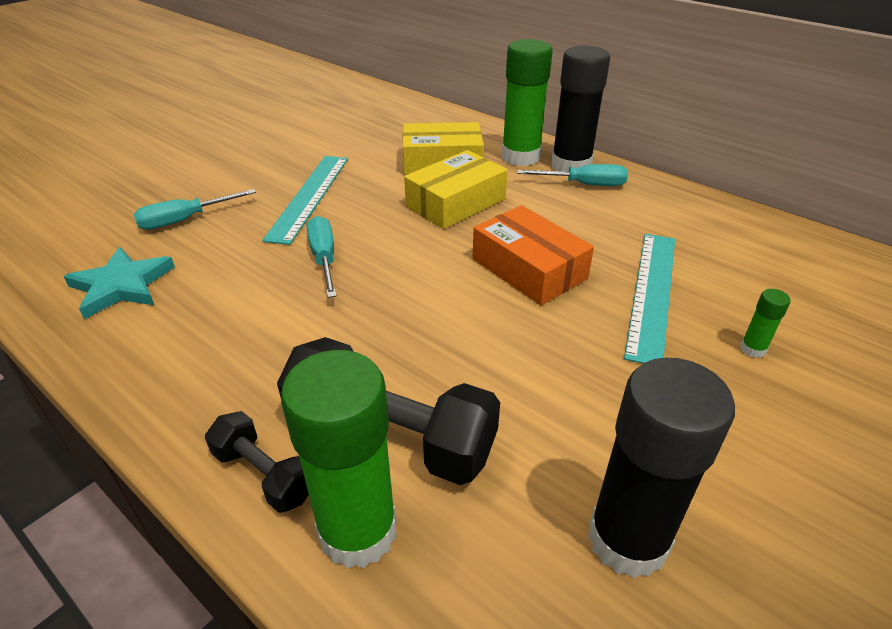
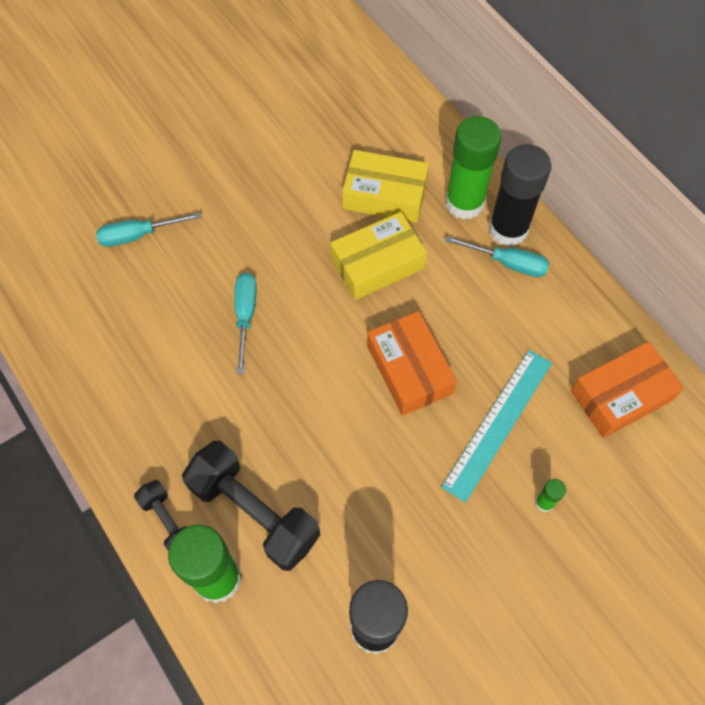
camera: 15 degrees right, 25 degrees up
turquoise star [64,247,175,319] -> none
turquoise ruler [262,156,348,245] -> none
none -> orange box [571,341,684,438]

